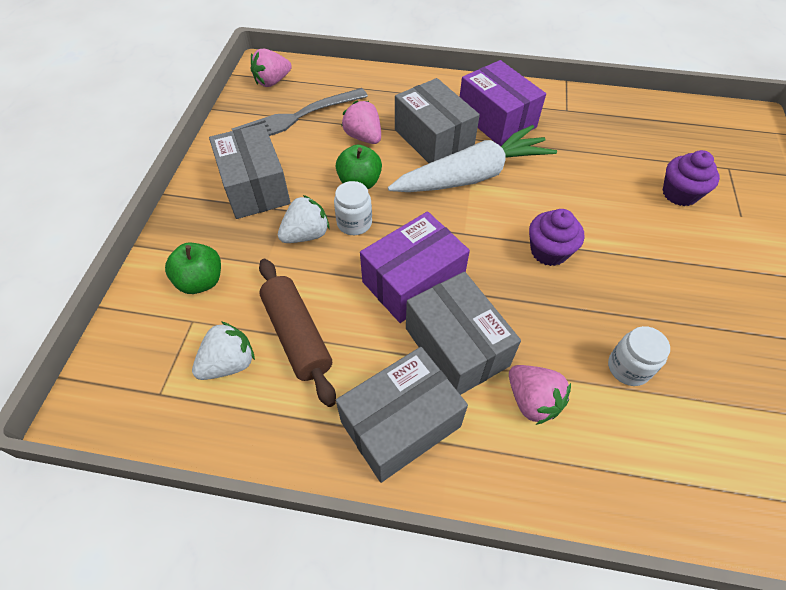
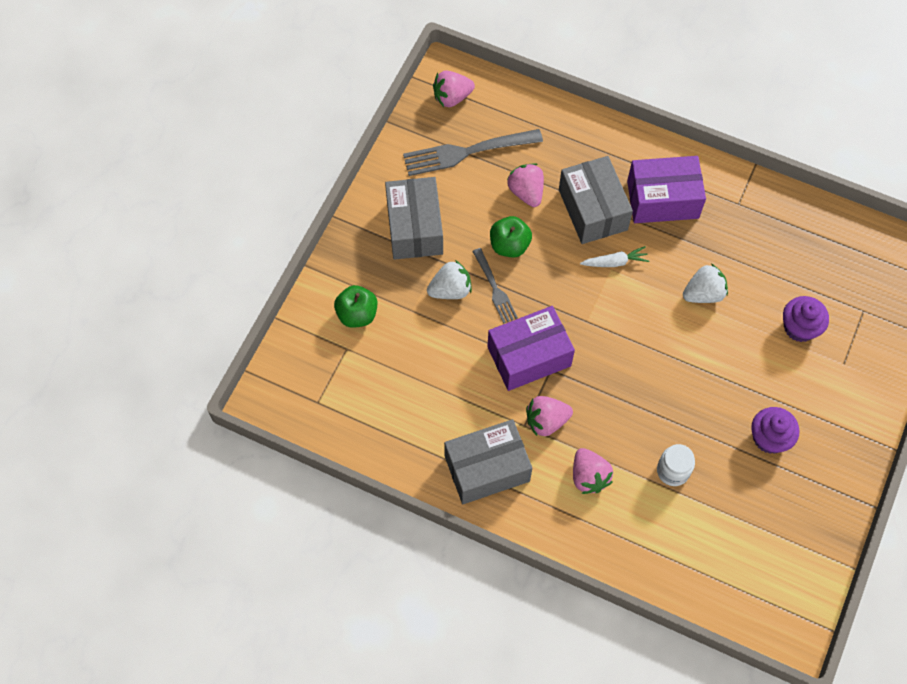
camera: 15 degrees right, 10 degrees up
white strawberry [192,321,255,380] -> white strawberry moved to [683,264,728,303]
brown rolling pin [259,259,336,407] -> none
white jar [334,181,372,235] -> grey fork [472,248,518,324]
white carrot [388,125,557,192] -> white carrot [580,246,649,267], size x0.42
grey box [406,272,521,395] -> pink strawberry [526,396,573,436]
purple box [460,60,546,146] -> purple box turned 75 degrees counterclockwise [627,156,706,223]
purple cupcake [529,209,584,266] -> purple cupcake moved to [751,407,799,454]

